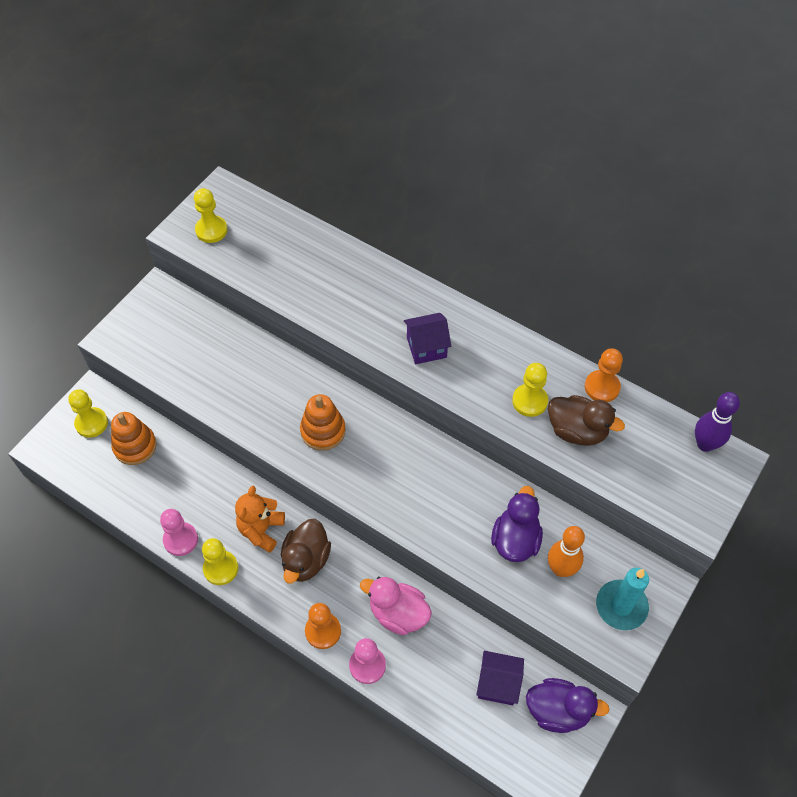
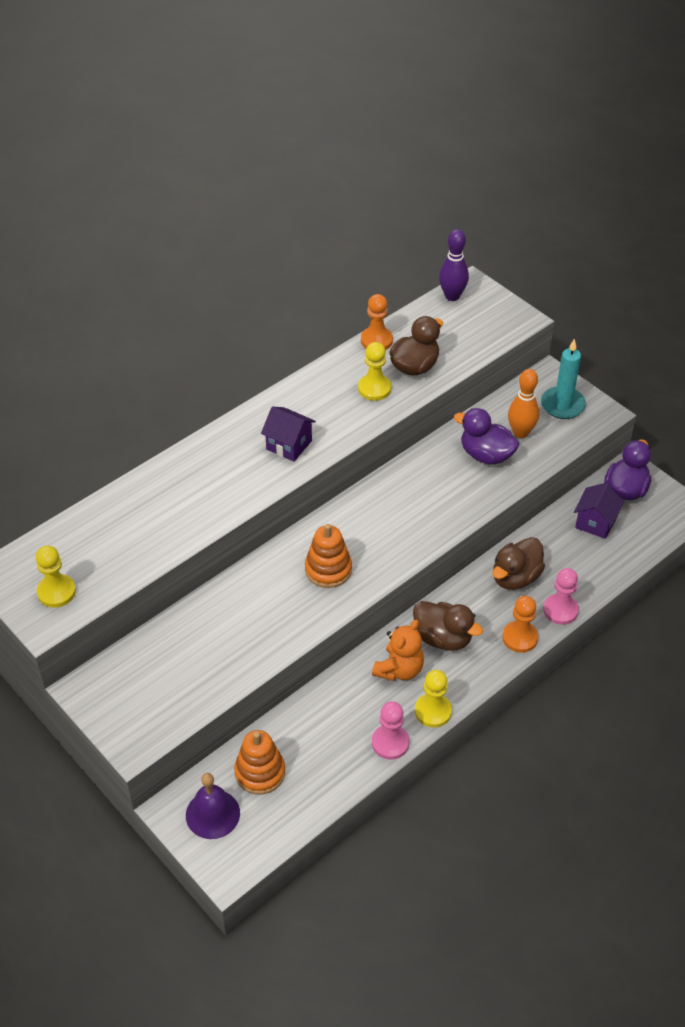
camera: 75 degrees left, 10 degrees down
yellow pawn [68,389,108,438] -> purple bell [186,773,240,839]
orange teddy bear [235,486,285,553] -> orange teddy bear turned 90 degrees counterclockwise [372,620,424,681]
pink duck [360,577,432,635] -> brown duck [493,537,545,590]
purple house [404,313,451,364] -> purple house turned 60 degrees counterclockwise [261,406,316,462]

